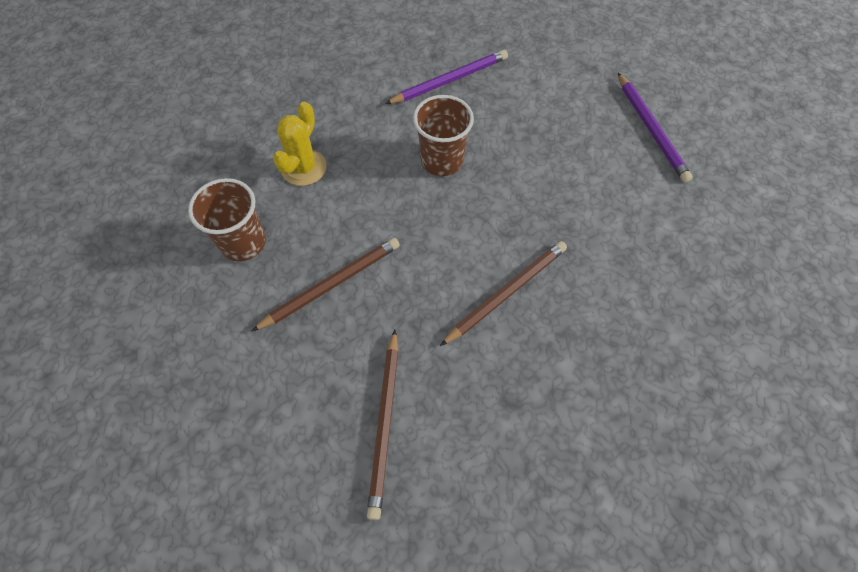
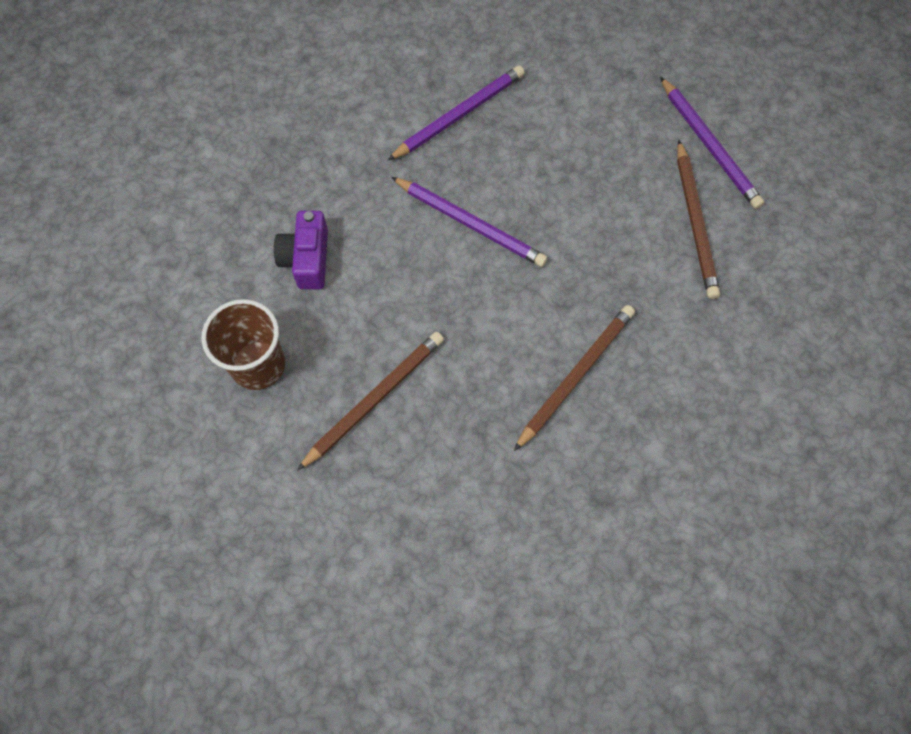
camera: 10 degrees left, 5 degrees up
yellow cactus [273,102,327,186] -> purple camera [274,211,328,289]
brown pencil [367,330,398,520] -> brown pencil moved to [677,140,720,299]
brown cup [413,95,474,176] -> purple pencil [391,177,548,267]

